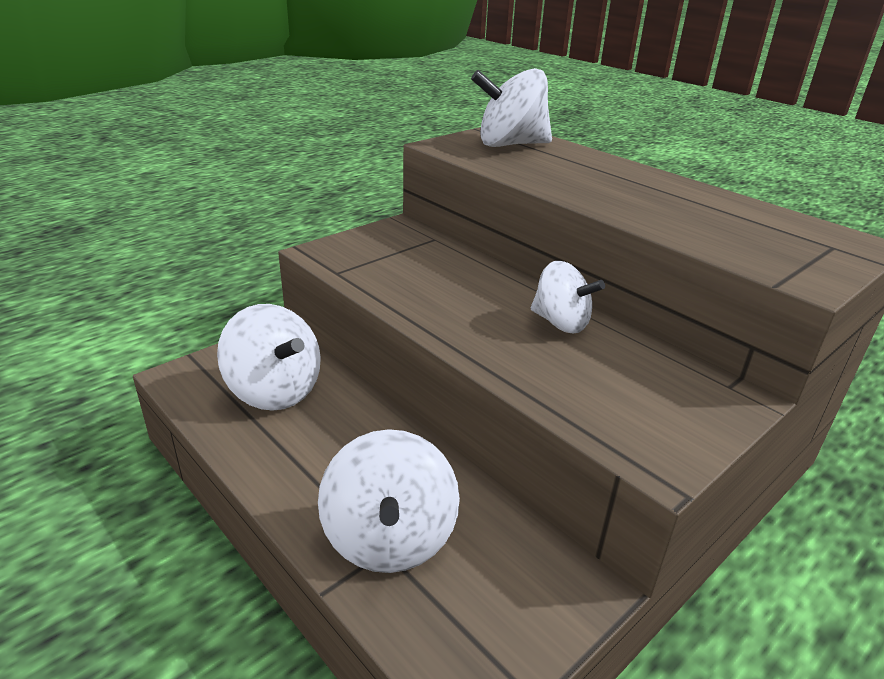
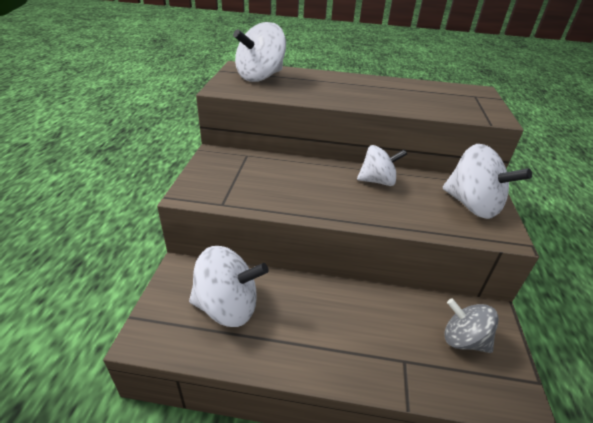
camera: 40 degrees left, 5 degrees up
white spinning top [318,429,460,573] -> white spinning top moved to [443,144,532,219]
none -> grey spinning top [444,298,499,353]

